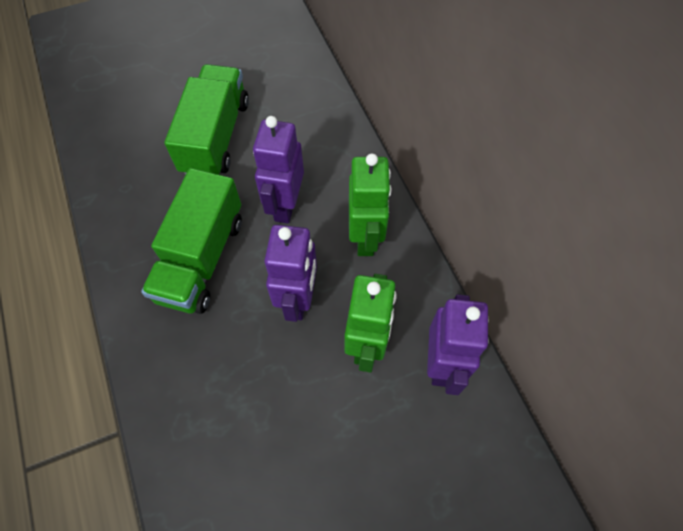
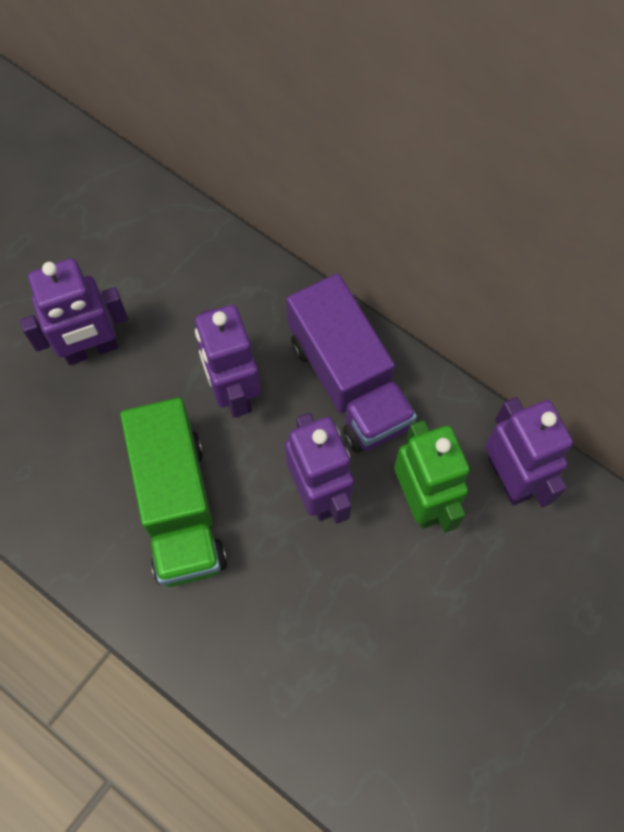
camera: 30 degrees left, 5 degrees up
green truck [164,64,249,175] -> purple robot [20,258,128,365]
green robot [349,154,392,256] -> purple truck [287,273,417,453]

